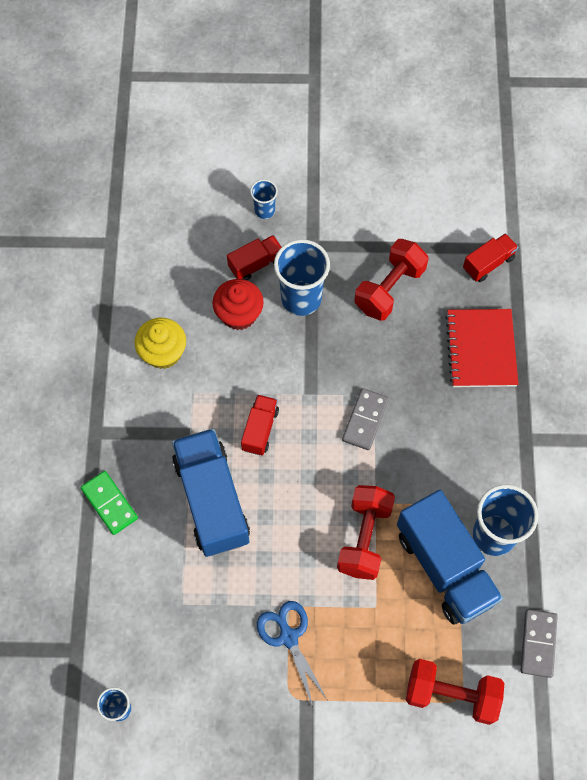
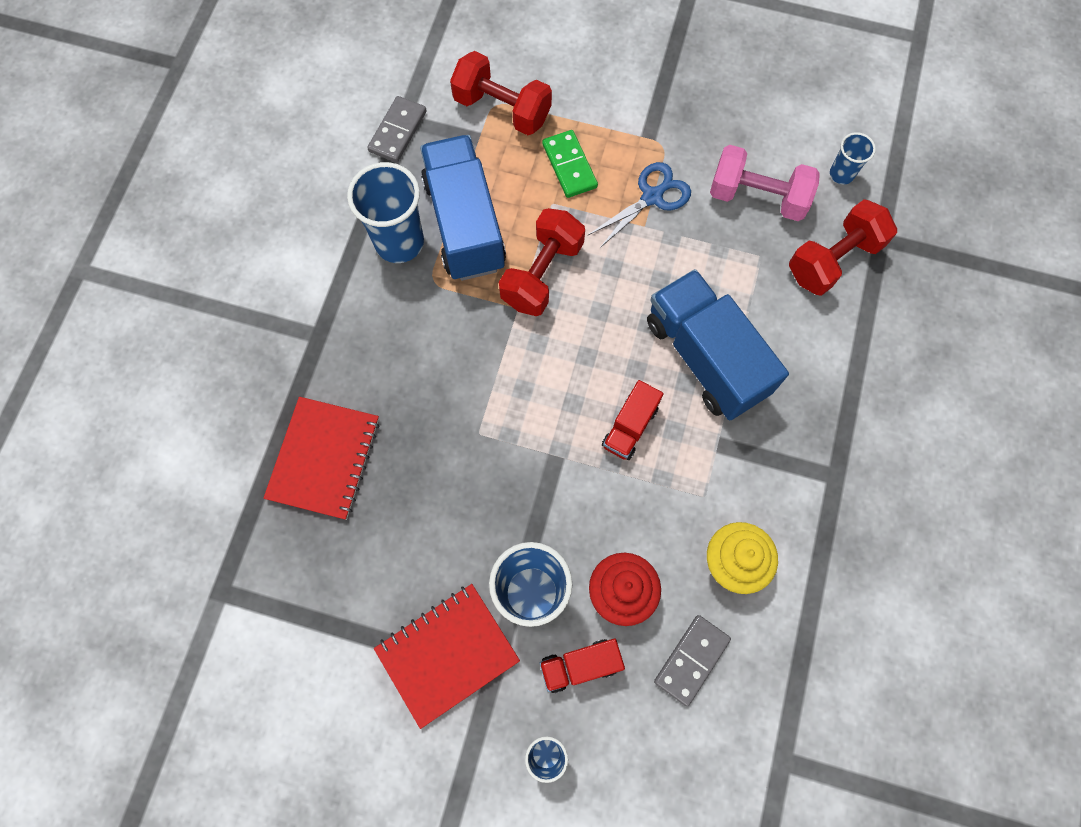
camera: 165 degrees left, 5 degrees up
green domino [81,471,138,535] -> green domino moved to [542,130,598,198]
blue truck [172,429,250,557] -> blue truck turned 150 degrees clockwise [647,269,789,421]
blue scissors [257,601,327,707] -> blue scissors turned 120 degrees counterclockwise [588,162,691,248]
grey domino [342,388,389,450] -> grey domino moved to [654,615,731,706]
red dumbbell [354,239,428,321] -> red dumbbell moved to [789,199,897,296]
red truck [463,233,518,282] -> none
none -> red notebook [374,584,520,729]
none -> pink dumbbell [710,145,820,221]

